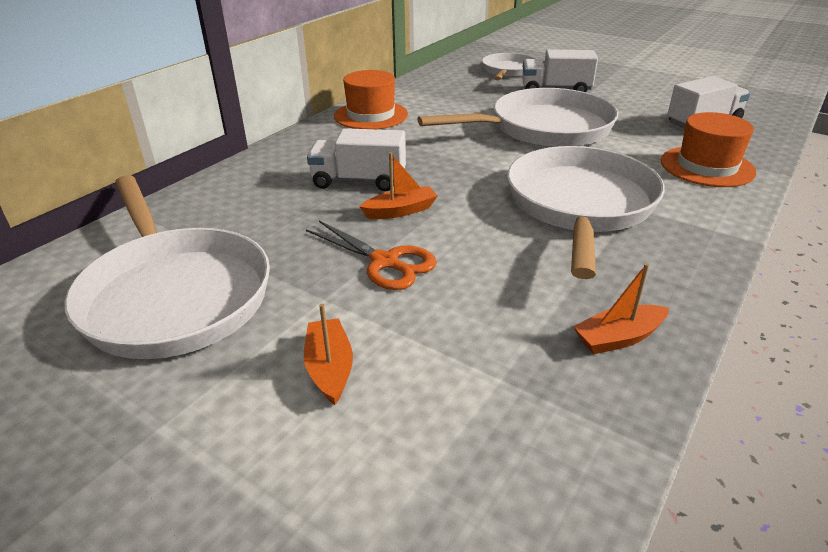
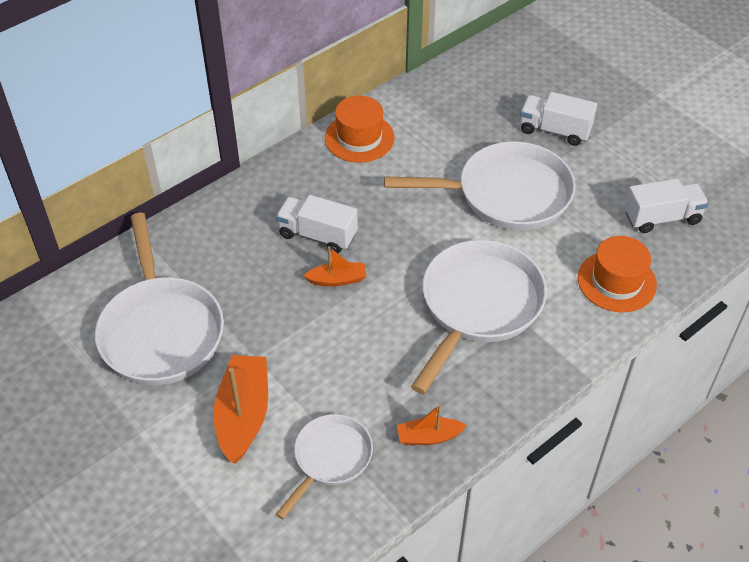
camera: 15 degrees right, 15 degrees up
orange boat [304,304,353,405] -> orange boat [213,355,268,464], size x1.80
orange scissors [306,221,437,290] -> none
white pan [482,53,535,80] -> white pan moved to [275,414,373,520]

